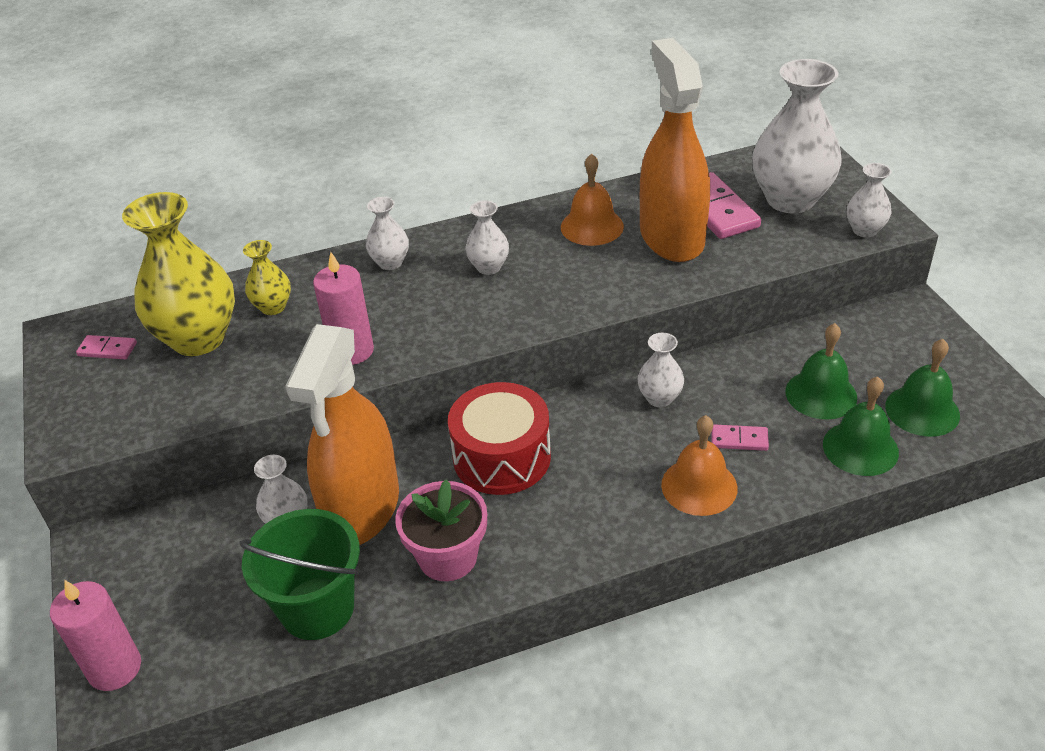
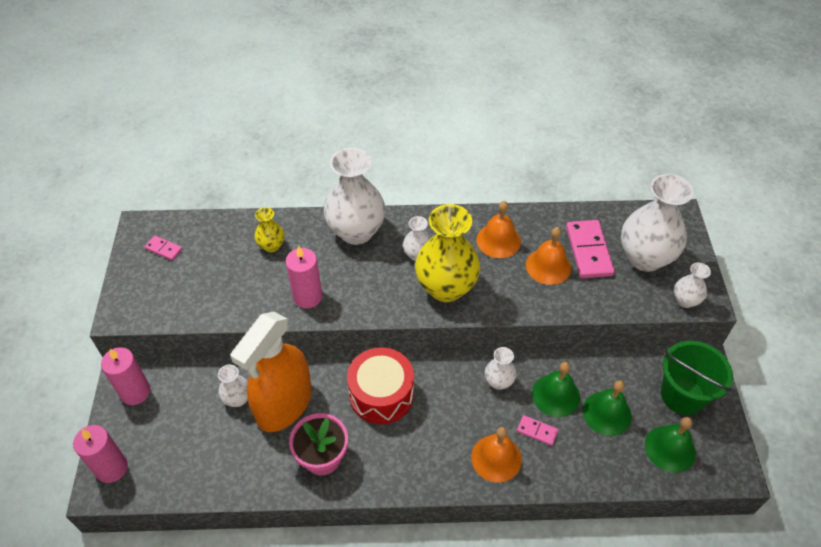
camera: 15 degrees right, 10 degrees up
yellow vase [122,192,235,356] -> yellow vase moved to [415,204,480,302]
green bucket [239,509,360,640] -> green bucket moved to [661,341,733,415]
white vase [366,197,409,270] -> white vase [324,148,385,245], size x2.06
orange spray bottle [640,38,710,262] -> orange bell [526,227,571,285]
green bell [823,377,899,476] -> green bell moved to [532,362,580,417]
none -> pink candle [101,347,150,405]

